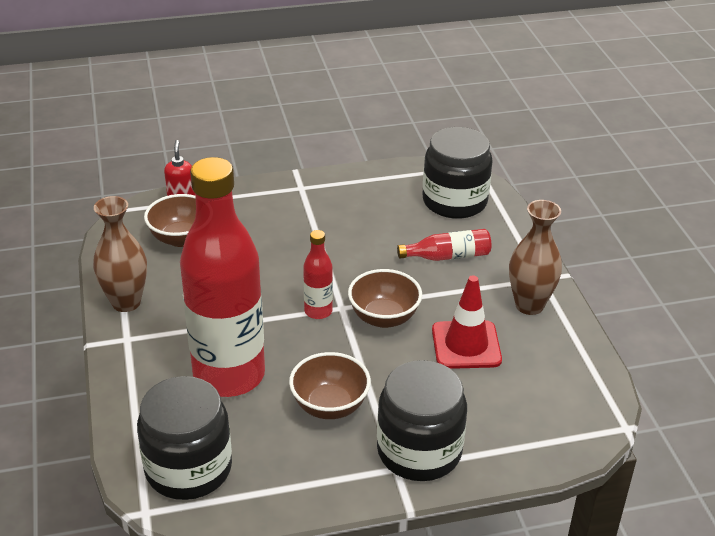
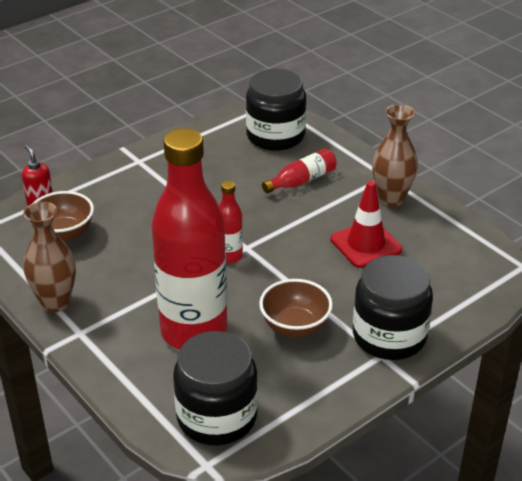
camera: 25 degrees left, 0 degrees up
brown bowl [348,269,422,328] -> none

